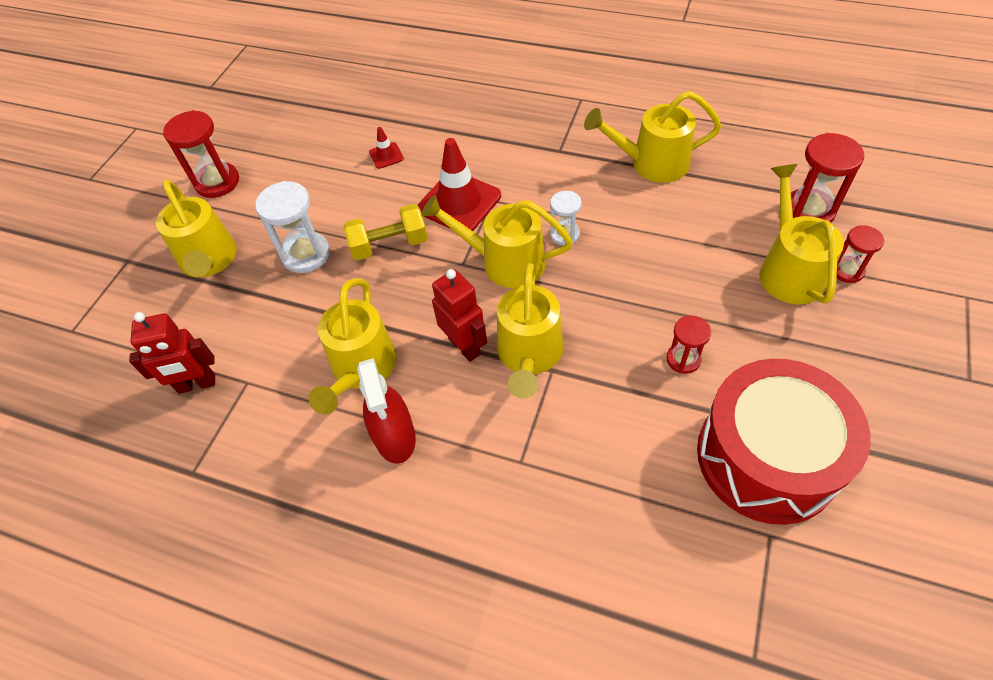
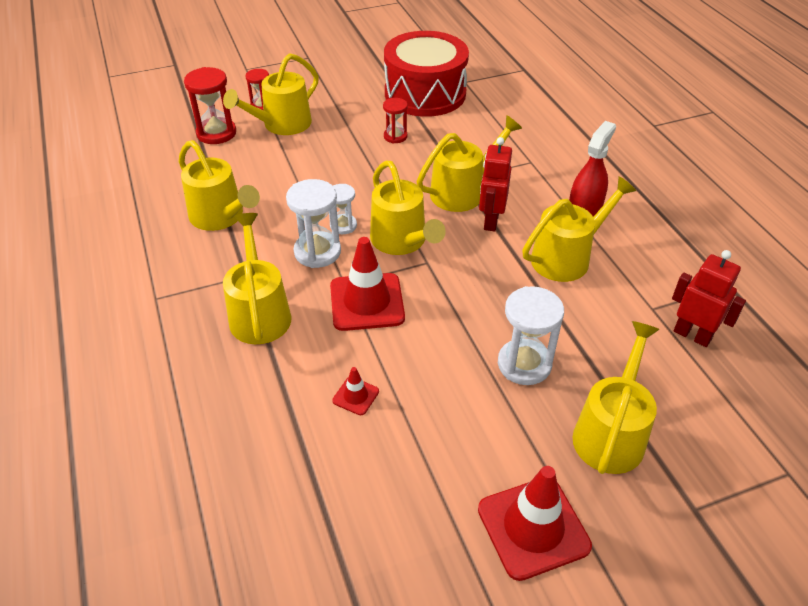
camera: 135 degrees left, 10 degrees down
red hourglass [163,110,239,198] -> red traffic cone [478,466,592,581]
yellow dumbbell [344,204,428,261] -> none
none -> yellow watering can [223,213,291,344]
none -> white hourglass [286,179,341,268]

